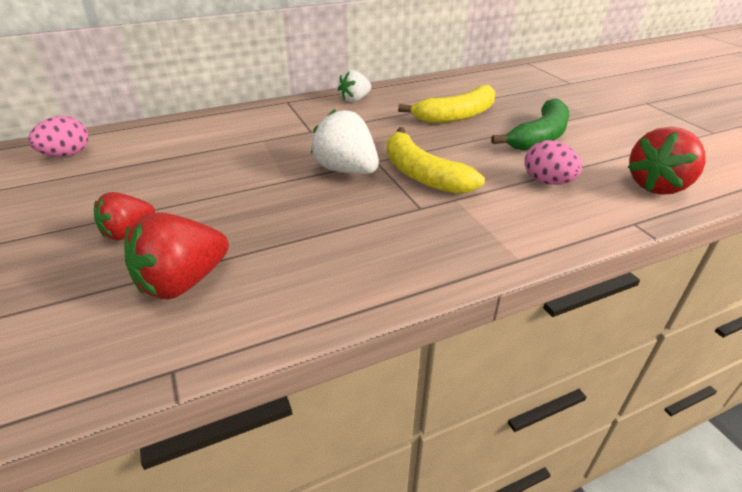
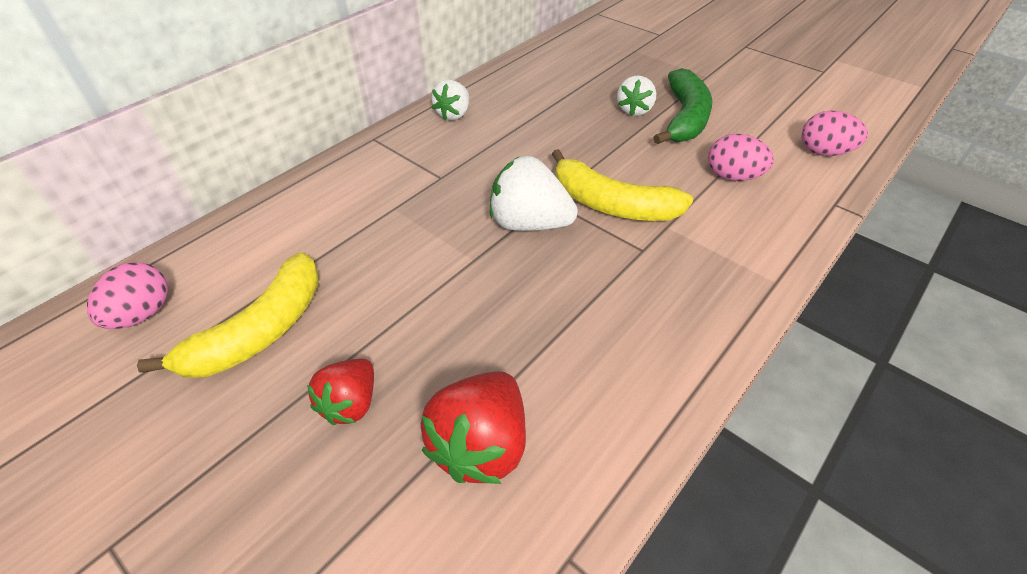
camera: 25 degrees left, 10 degrees up
yellow banana [398,85,495,123] -> yellow banana moved to [137,252,319,378]
red strawberry [628,127,706,195] -> pink egg [802,110,868,156]
none -> white strawberry [617,76,656,116]

